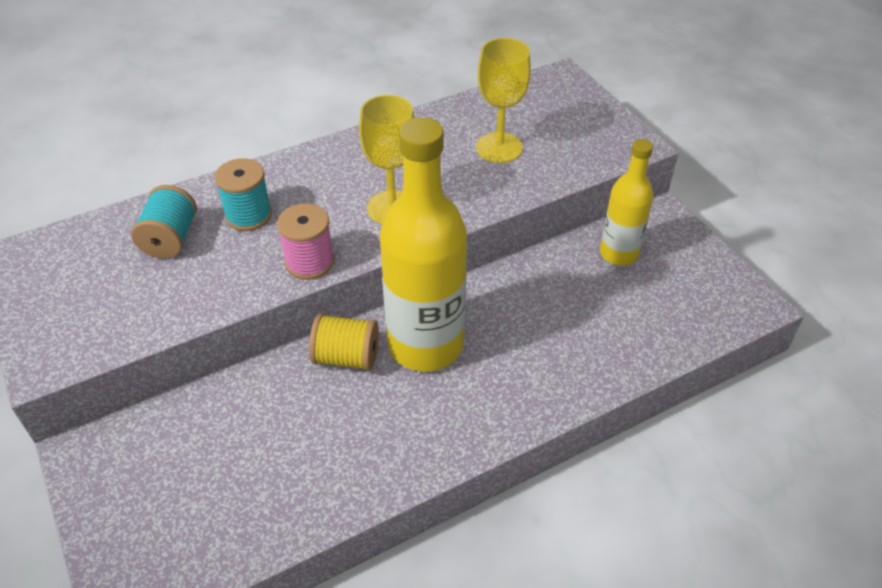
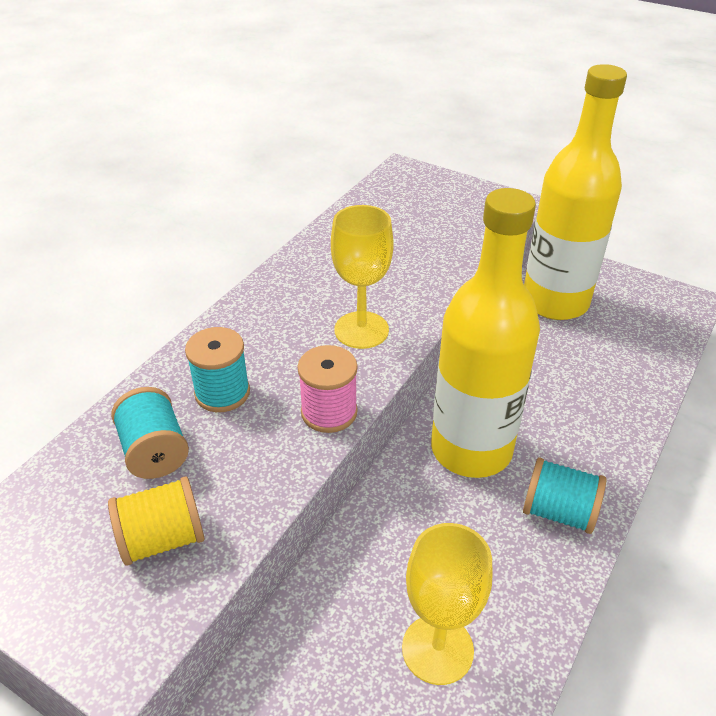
camera: 30 degrees left, 5 degrees down
yellow spool [309,314,379,371] -> yellow spool moved to [108,476,204,566]
yellow goblet [476,38,531,163] -> yellow goblet moved to [402,523,493,685]
yellow bottle [600,139,653,266] -> yellow bottle [524,64,627,320], size x1.76
none -> turquoise spool [523,457,606,534]

